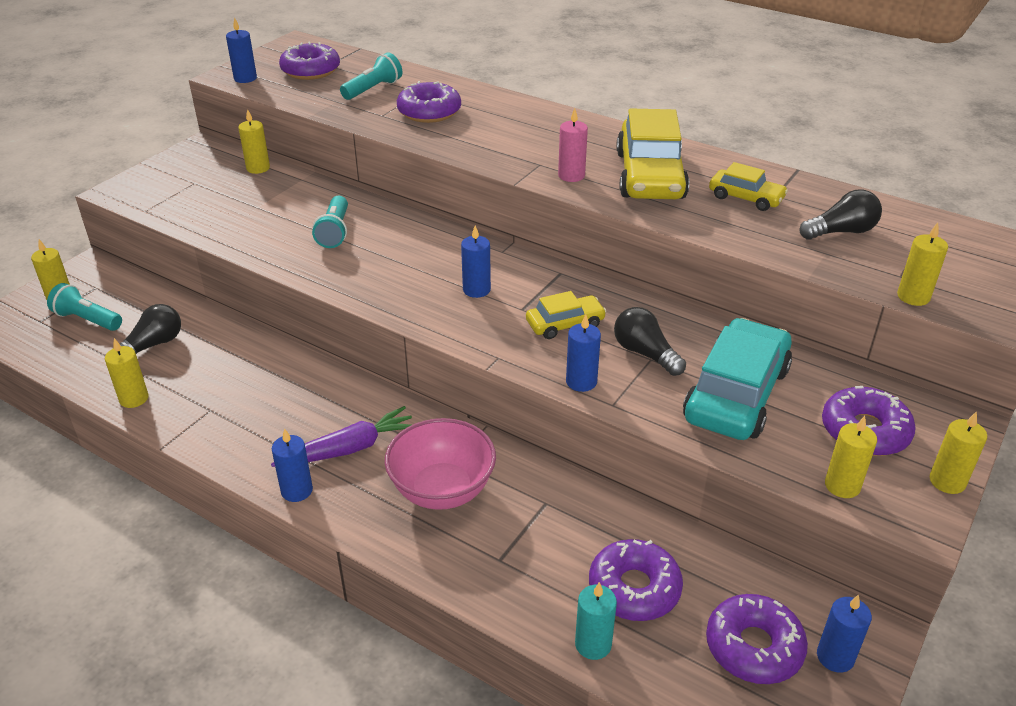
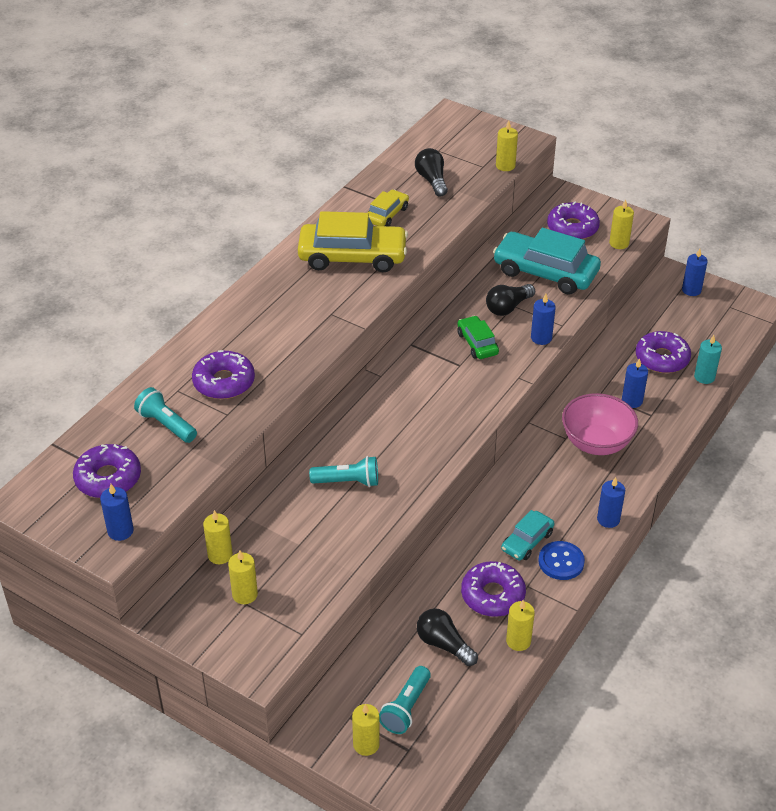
camera: 90 degrees left, 5 degrees up
purple carrot [271,406,412,467] -> none
blue candle [461,225,491,298] -> blue candle moved to [622,358,648,408]
yellow car [526,291,606,339] -> green car [457,316,499,359]
pink candle [558,108,588,182] -> none
purple donut [706,594,808,684] -> purple donut moved to [461,561,526,617]
yellow candle [930,411,987,494] -> yellow candle moved to [228,551,258,604]
none -> turquoise car [501,510,555,561]
none -> blue button [538,541,585,580]

